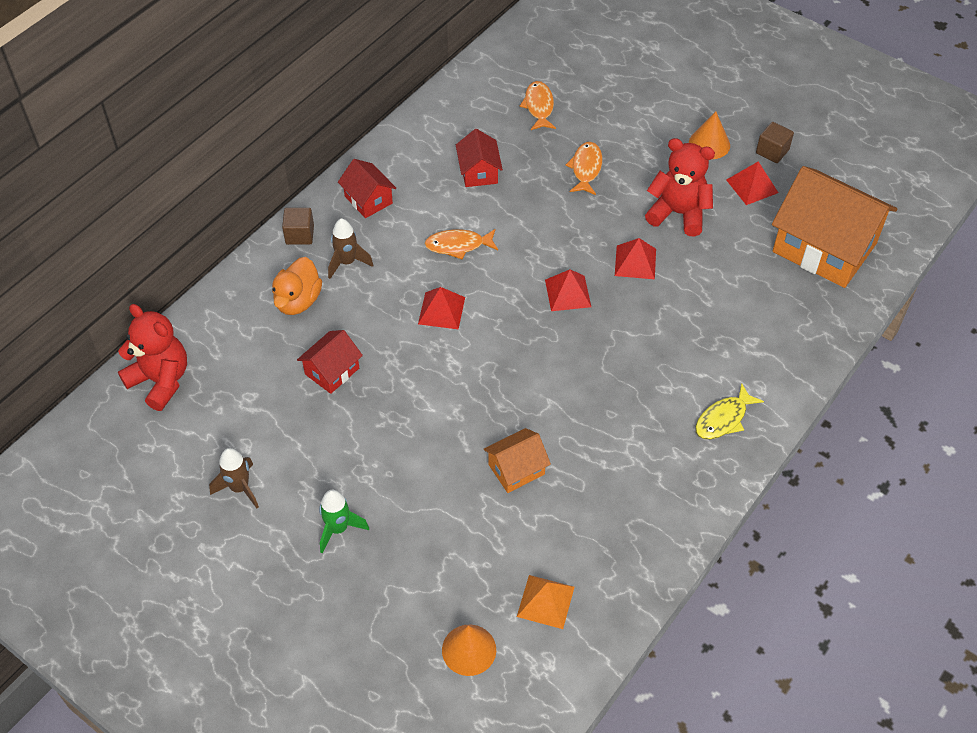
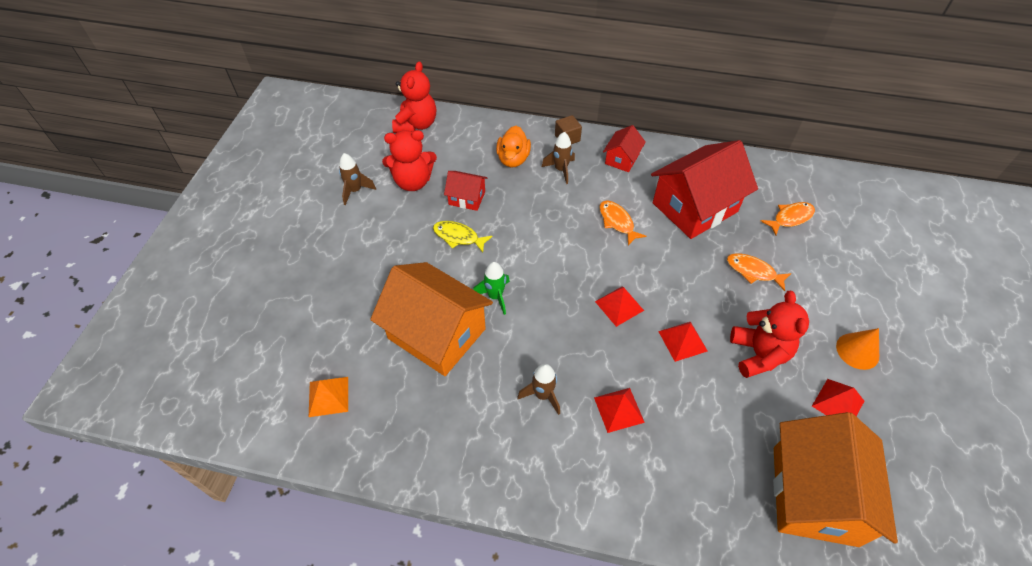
camera: 65 degrees right, 0 degrees up
orange duck [272,257,322,315] -> orange duck turned 75 degrees counterclockwise [496,126,531,167]
green rocket [319,490,369,553] -> green rocket moved to [473,262,510,315]
red pyramid [418,287,465,329] -> red pyramid moved to [594,388,645,433]
orange cone [442,624,496,676] -> none
red house [456,129,503,187] -> red house [651,140,758,239], size x2.09
orange house [484,428,551,493] -> orange house [370,262,493,376], size x2.09
orange fish [566,142,602,195] -> orange fish turned 135 degrees counterclockwise [727,253,792,291]
yellow fish [695,383,764,439] -> yellow fish moved to [433,221,493,253]
brown cube [756,122,794,163] -> none
none -> red teddy bear [382,130,437,191]
none -> brown rocket [517,364,560,415]

